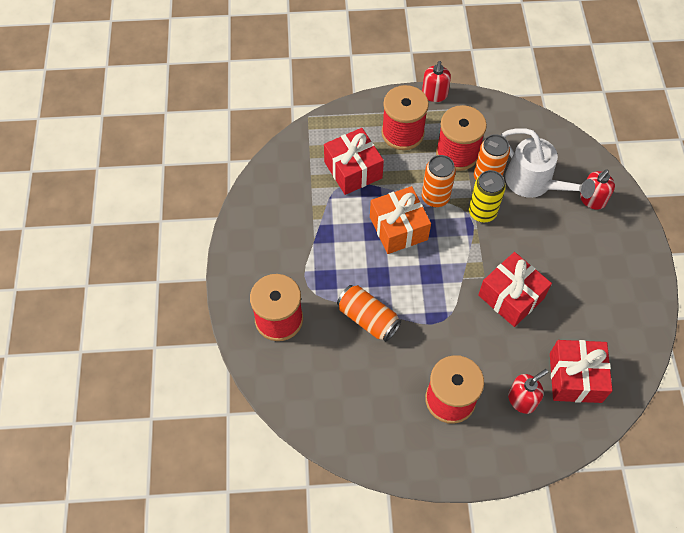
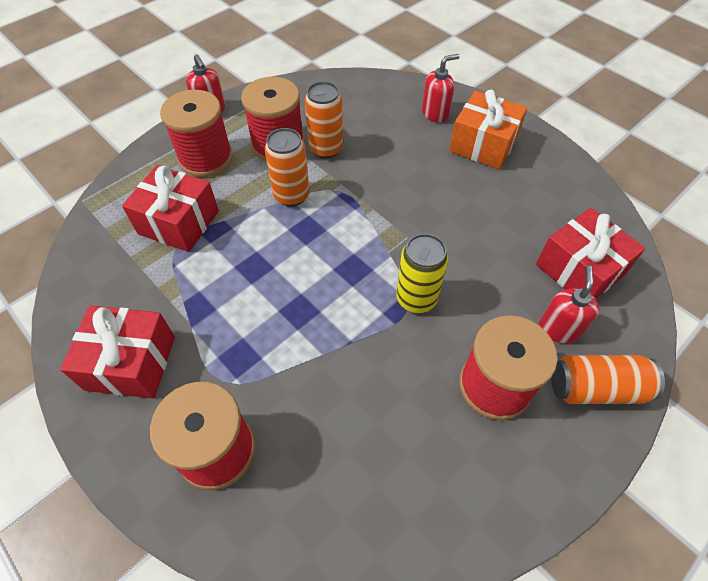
camera: 40 degrees left, 5 degrees down
orange can [337,285,401,342] -> orange can moved to [551,355,665,404]
orange gift [370,186,431,254] -> orange gift moved to [449,90,527,170]
yellow can [469,170,506,222] -> yellow can moved to [396,234,448,313]
red gift [478,252,552,327] -> red gift moved to [60,305,175,399]
white watering can [501,128,595,199] -> none
red soap dispenser [580,170,615,210] -> red soap dispenser turned 120 degrees counterclockwise [422,54,460,122]

